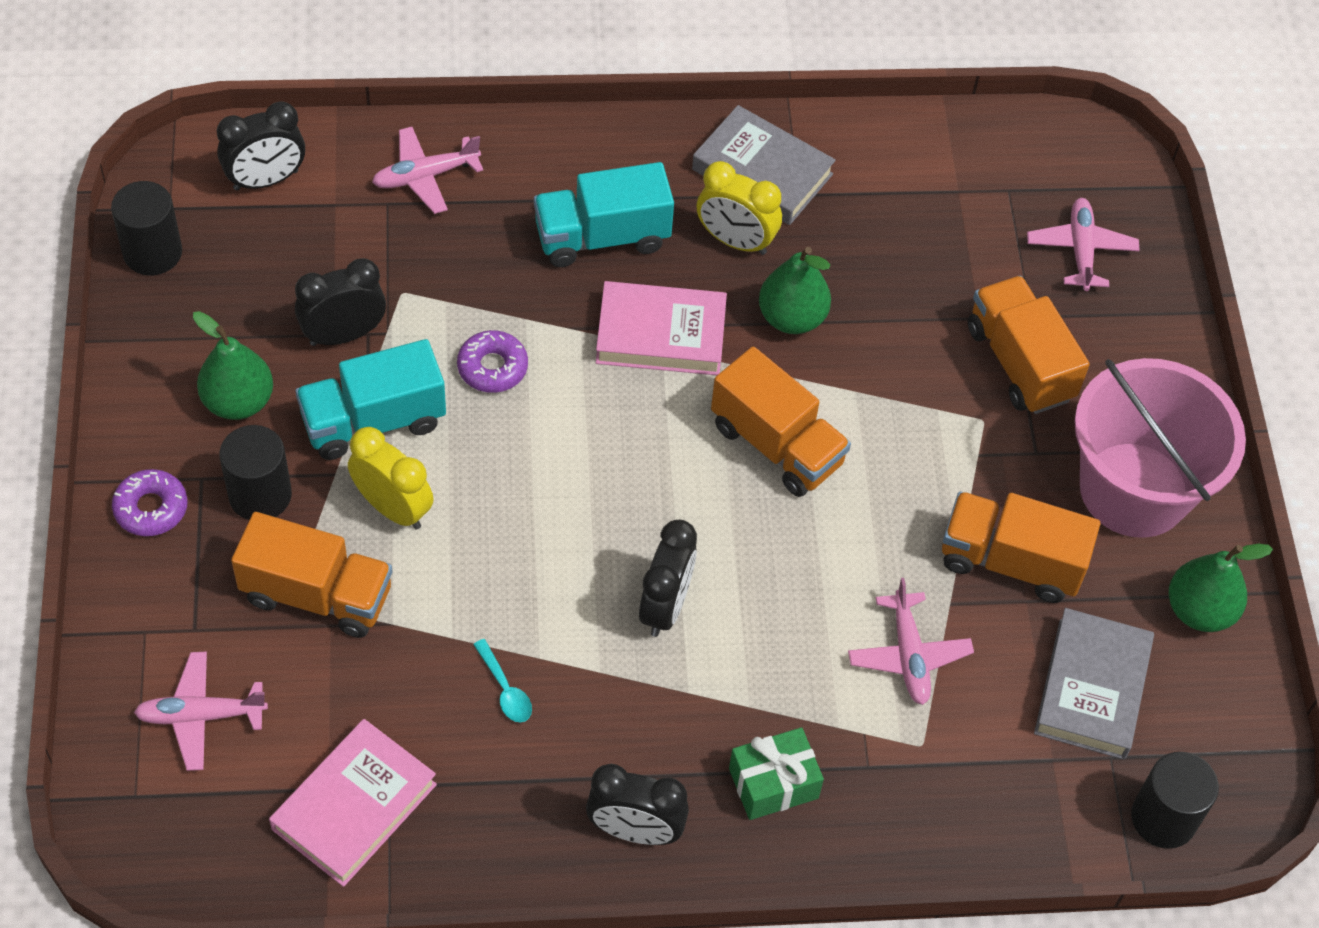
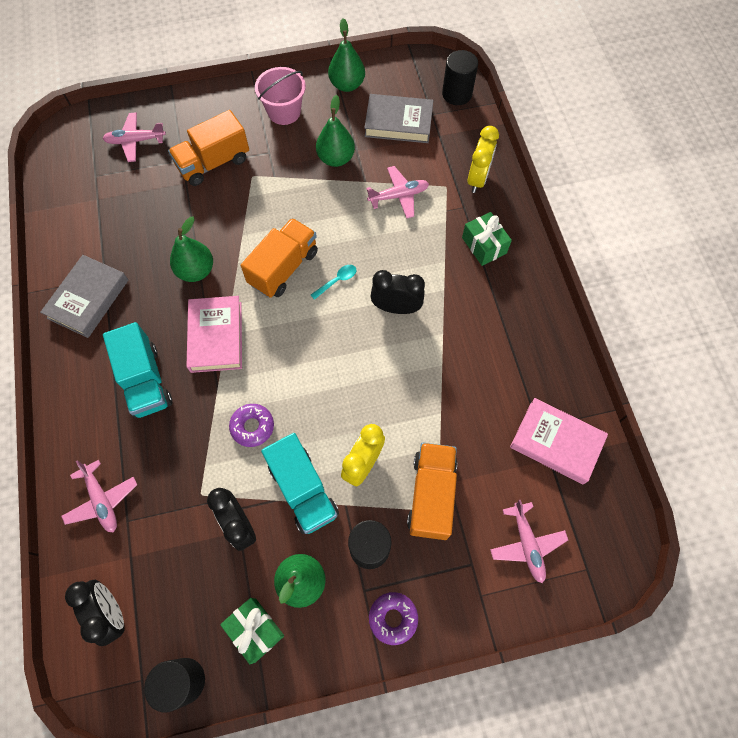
camera: 95 degrees left, 10 degrees up
turquoise spoon [473,639,532,722] -> turquoise spoon moved to [311,265,356,300]
black clock [586,764,689,845] -> none
yellow clock [697,161,782,255] -> yellow clock moved to [468,126,499,193]
orange truck [942,492,1100,603] -> green pear [316,95,355,167]
pink bucket [1074,358,1246,538] -> pink bucket [255,67,306,125], size x0.59
none -> green gift [220,598,284,664]

